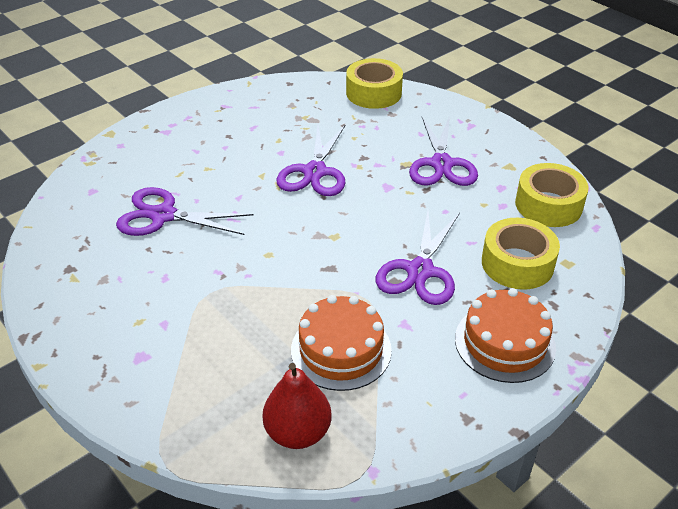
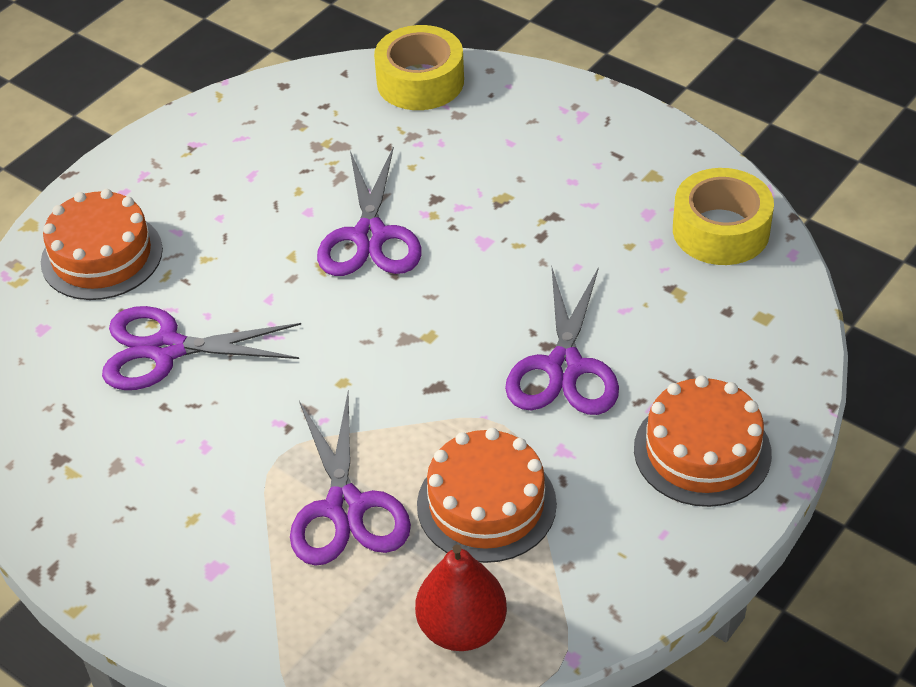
camera: 10 degrees left, 5 degrees up
purple scissors [409,116,478,186] -> purple scissors moved to [290,391,411,566]
yellow tape [482,218,560,290] -> none
none -> orange cake [41,189,163,300]

